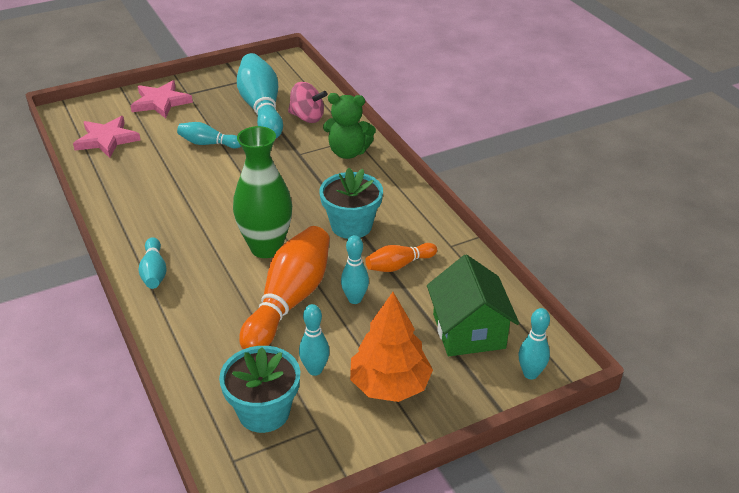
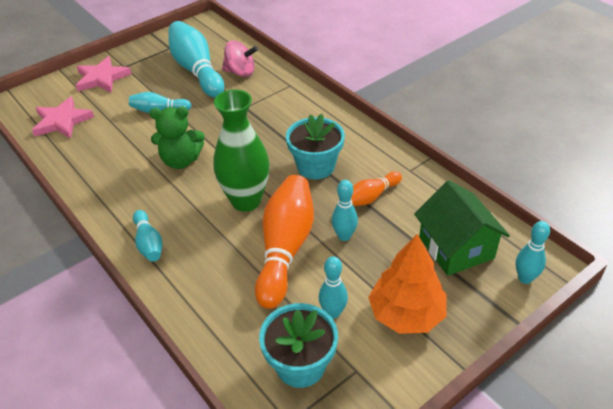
camera: 10 degrees left, 5 degrees up
green teddy bear [323,93,376,159] -> green teddy bear moved to [149,107,205,169]

